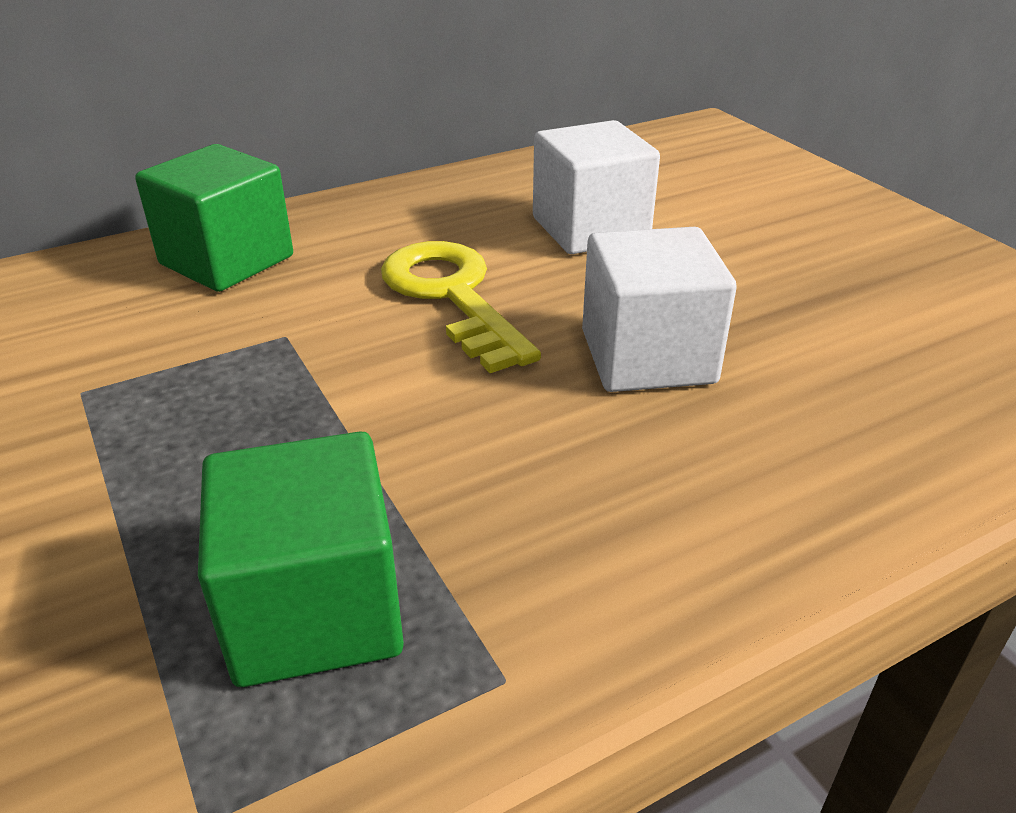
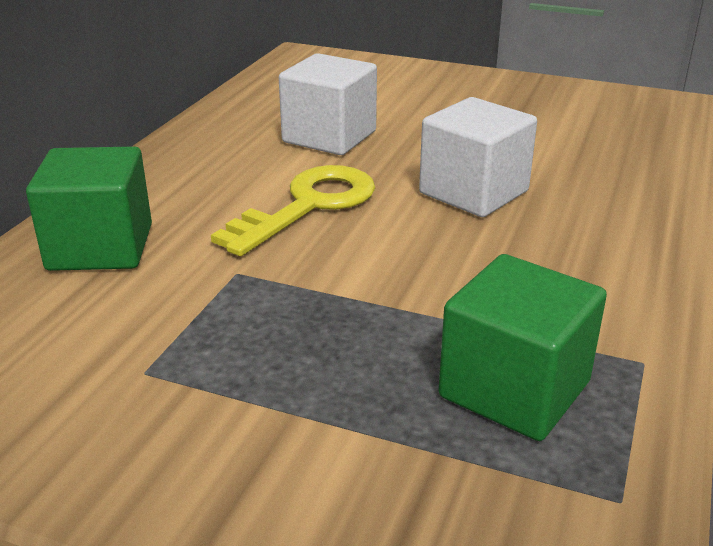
camera: 40 degrees left, 5 degrees down
yellow key [381,241,541,373] -> yellow key turned 105 degrees clockwise [211,165,375,256]

